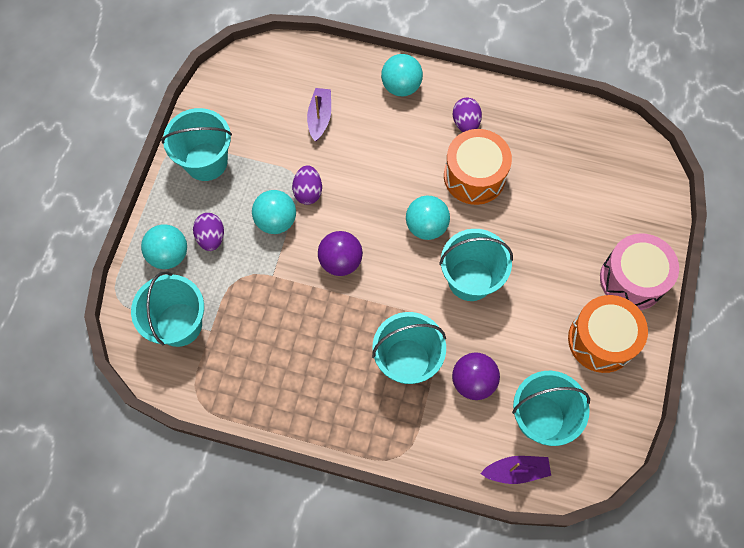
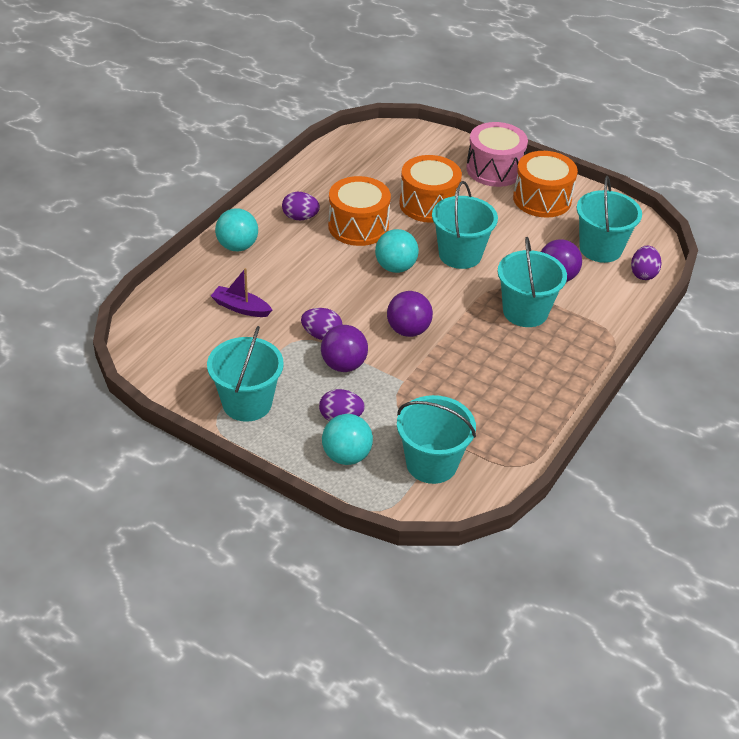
camera: 75 degrees left, 25 degrees down
turquoise ball [252,190,296,234] -> purple ball [321,325,368,372]
purple boat [480,456,551,484] -> purple egg [631,246,662,280]
none -> orange drum [399,155,462,223]

